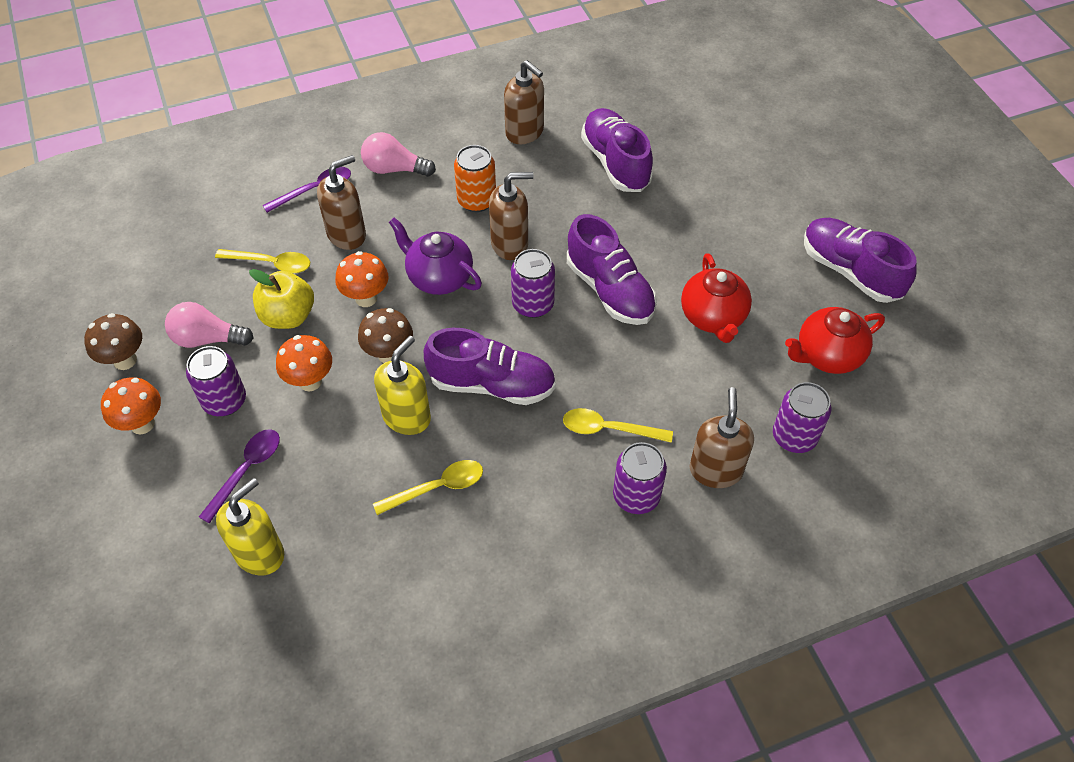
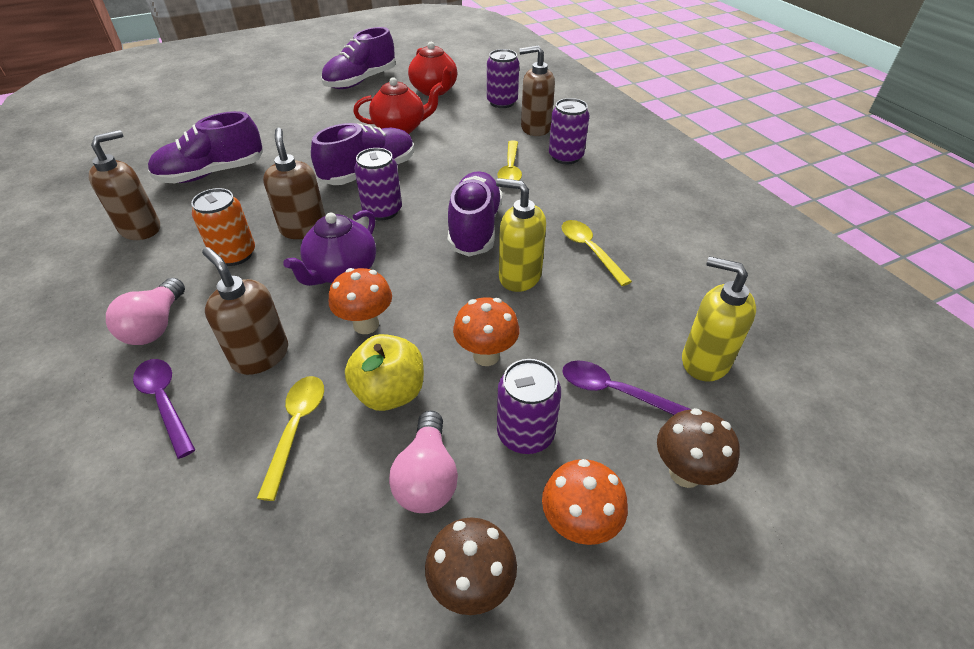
camera: 95 degrees left, 10 degrees down
brown mushroom [358,308,413,363] -> brown mushroom moved to [657,408,740,488]

